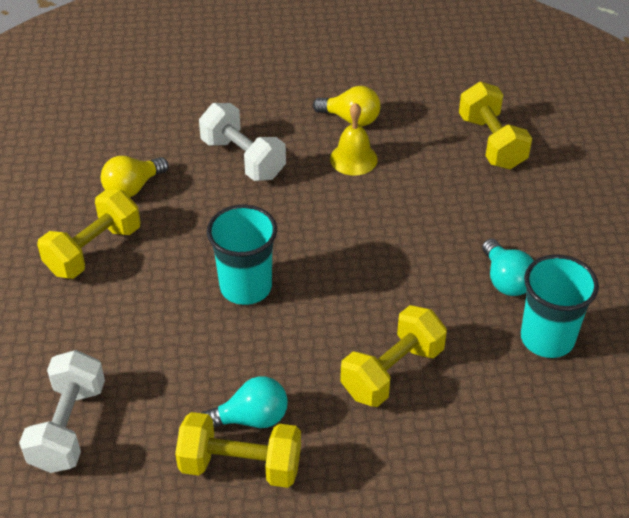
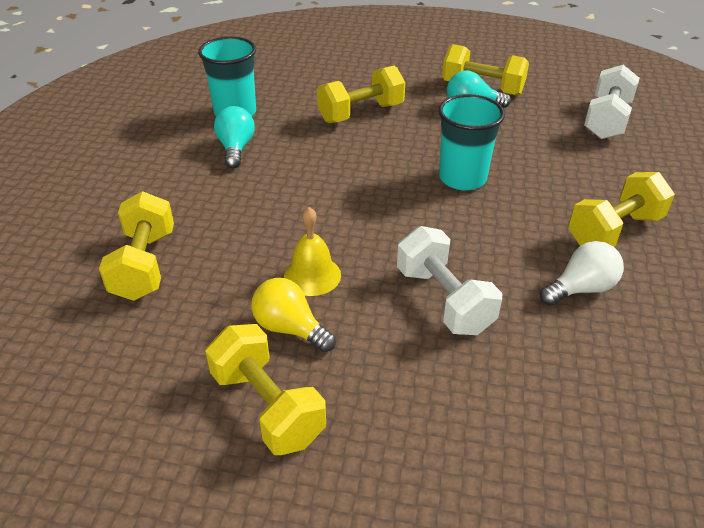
camera: 165 degrees left, 5 degrees down
yellow light bulb [101,156,168,197] -> white light bulb [540,241,624,306]
none -> yellow dumbbell [205,324,326,455]

